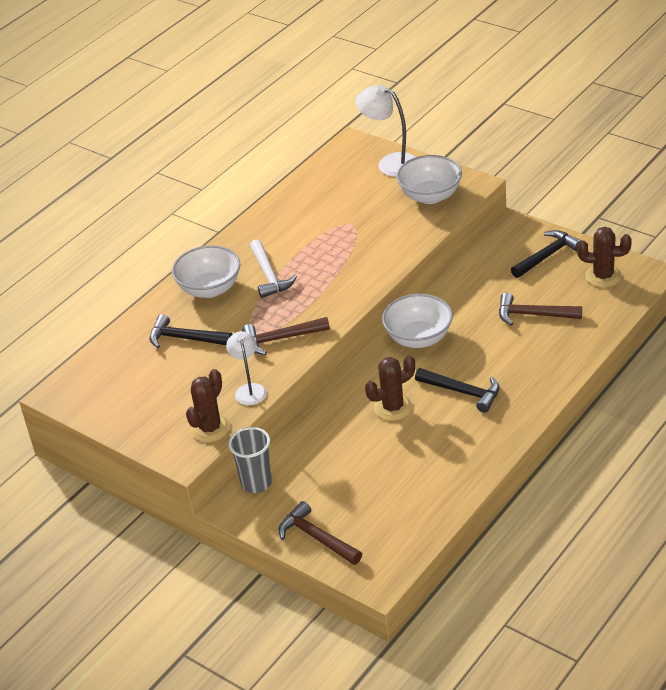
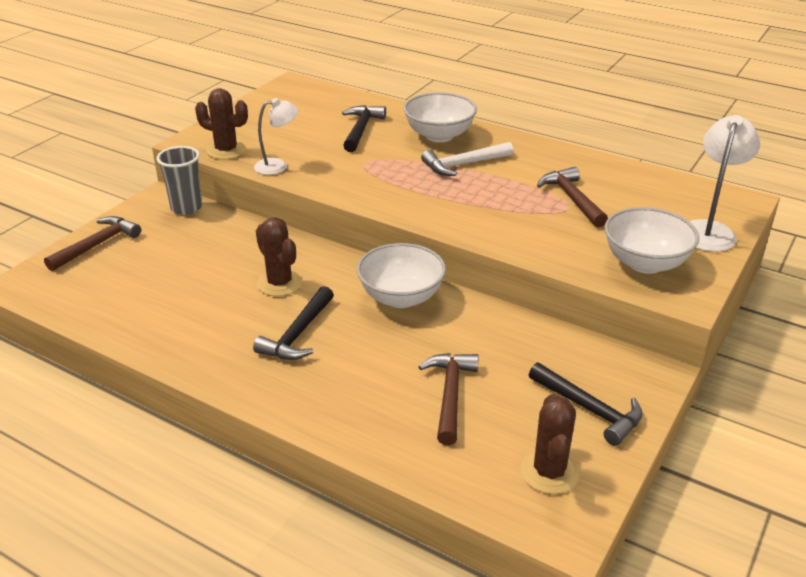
camera: 80 degrees right, 5 degrees down
brown hammer [242,317,330,355] -> brown hammer moved to [537,167,608,227]

